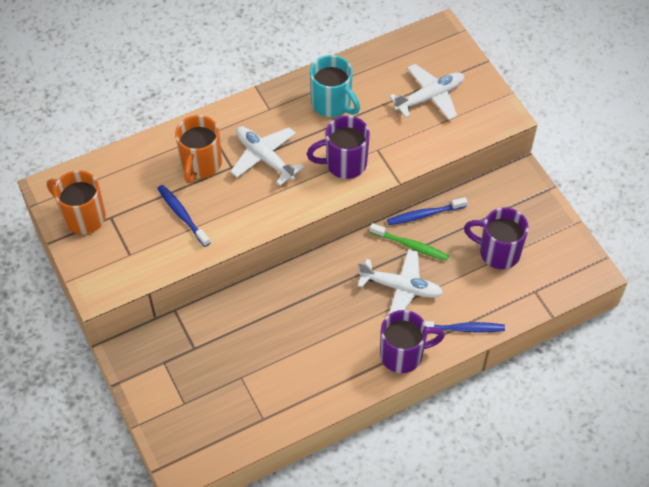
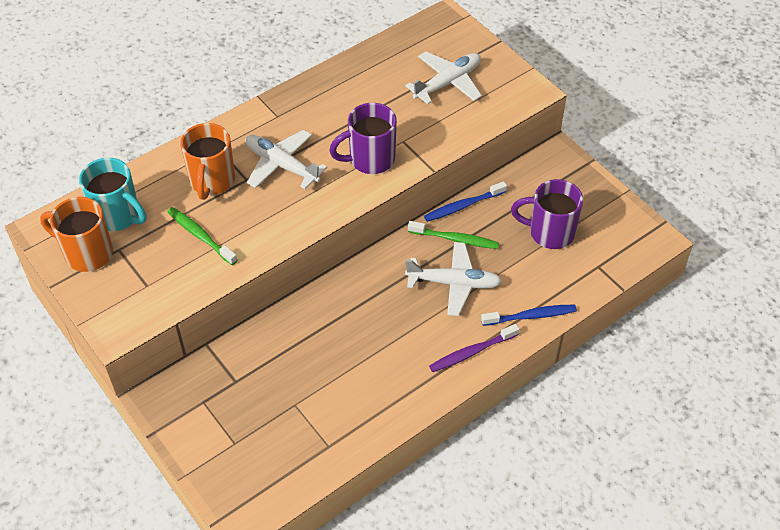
camera: 10 degrees left, 5 degrees down
blue toothbrush [157,185,210,247] -> green toothbrush [167,207,237,265]
turquoise mug [310,55,360,117] -> turquoise mug moved to [79,158,146,231]
purple mug [380,310,445,373] -> purple toothbrush [429,324,519,372]

